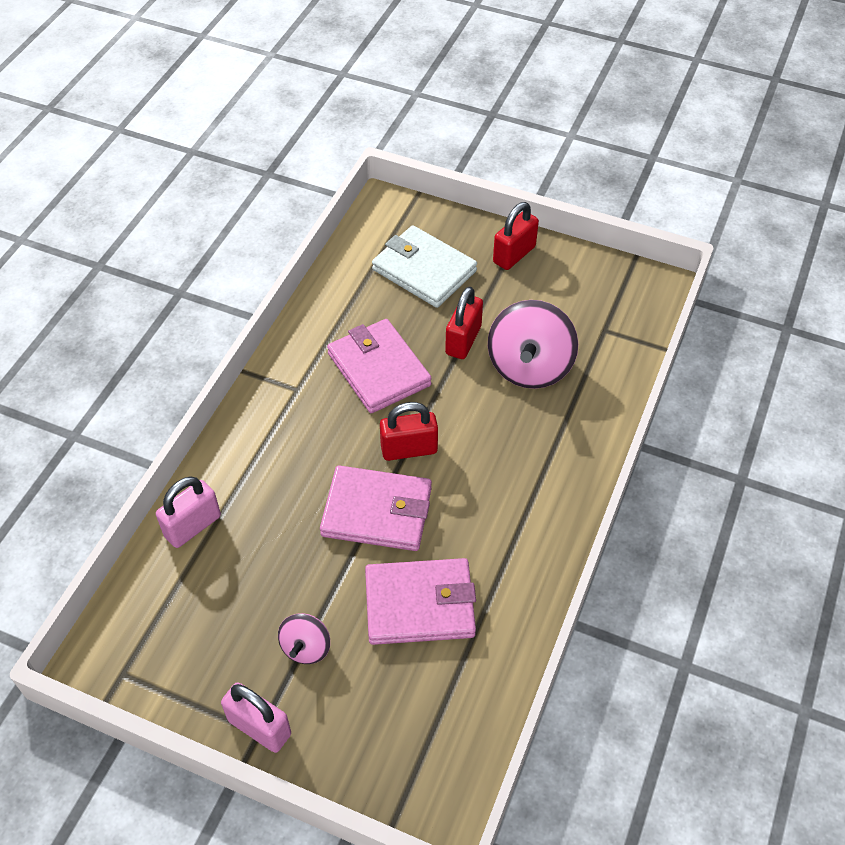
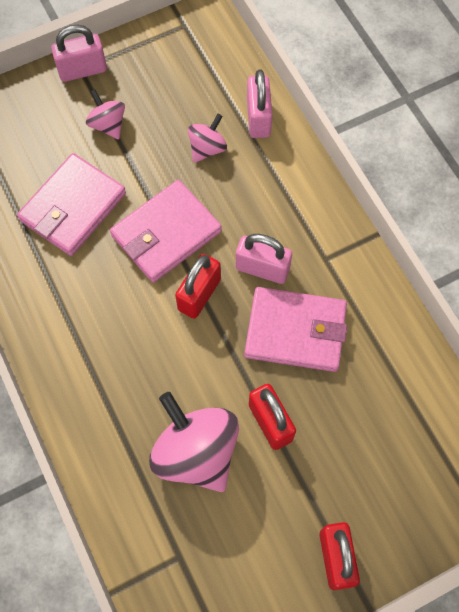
camera: 130 degrees right, 15 degrees up
white wallet [372,225,477,308] -> none
none -> pink spinning top [188,114,227,163]
none -> pink padlock [236,234,292,284]

